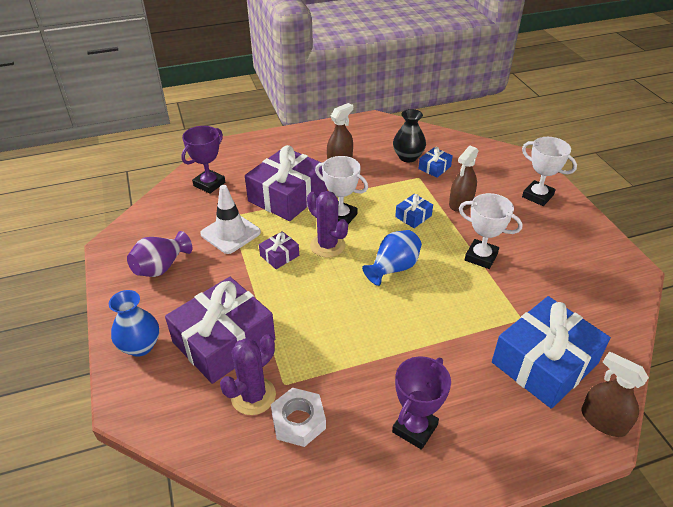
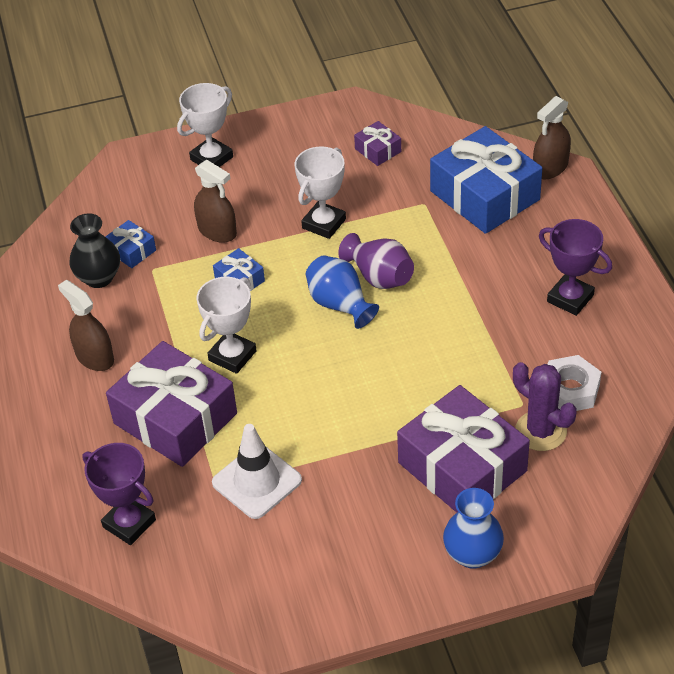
camera: 85 degrees left, 5 degrees up
purple vase [127,231,192,277] -> purple vase moved to [338,233,414,289]
purple gift [259,231,299,269] -> purple gift moved to [354,121,401,166]
purple cactus [307,191,348,258] -> none

